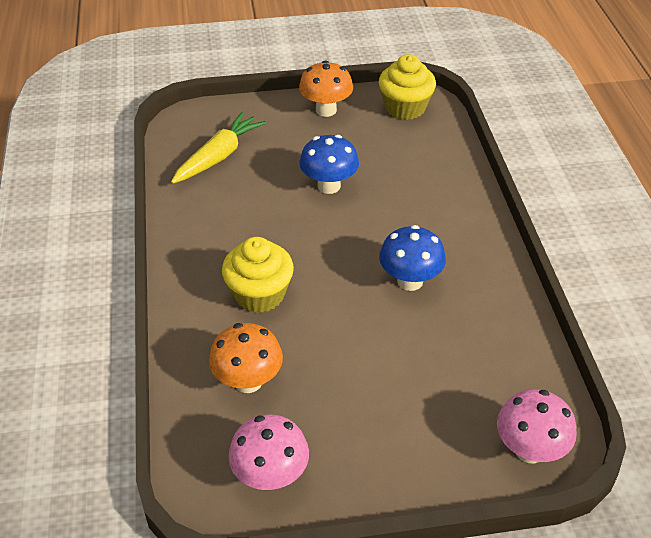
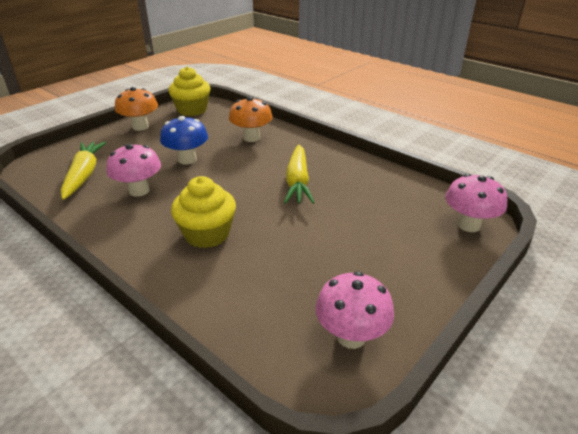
camera: 40 degrees left, 10 degrees down
orange mushroom [209,323,283,393] -> orange mushroom moved to [229,97,273,142]
blue mushroom [379,225,446,291] -> yellow carrot [284,145,315,204]
none -> pink mushroom [106,144,161,197]

